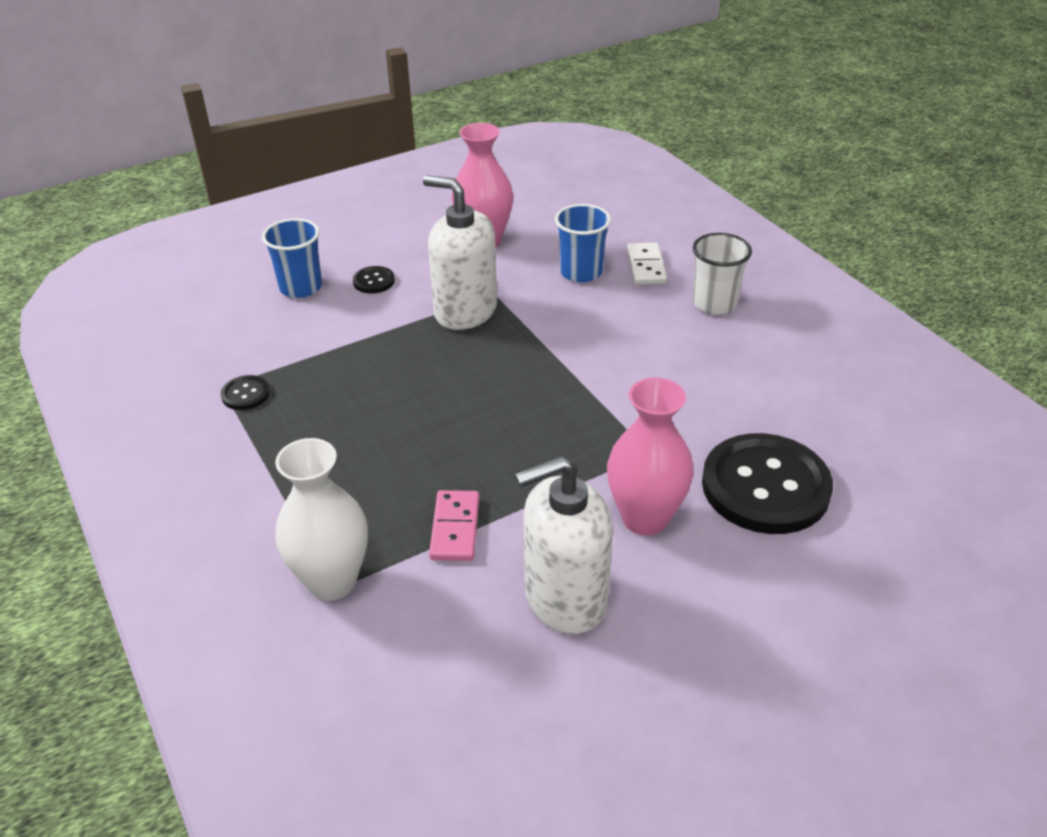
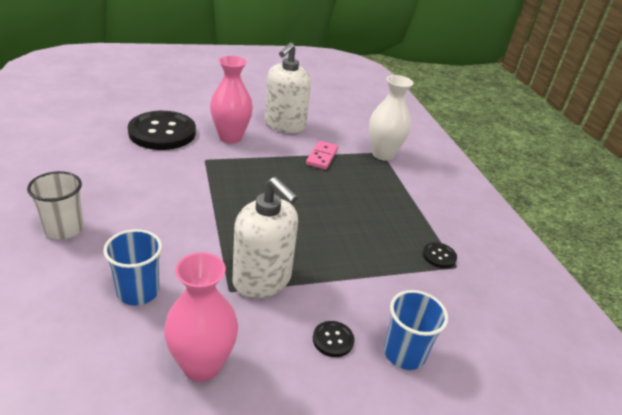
camera: 170 degrees left, 5 degrees down
white soap dispenser [515,456,613,634] -> white soap dispenser turned 120 degrees clockwise [265,42,311,133]
white domino [627,243,667,285] -> none

